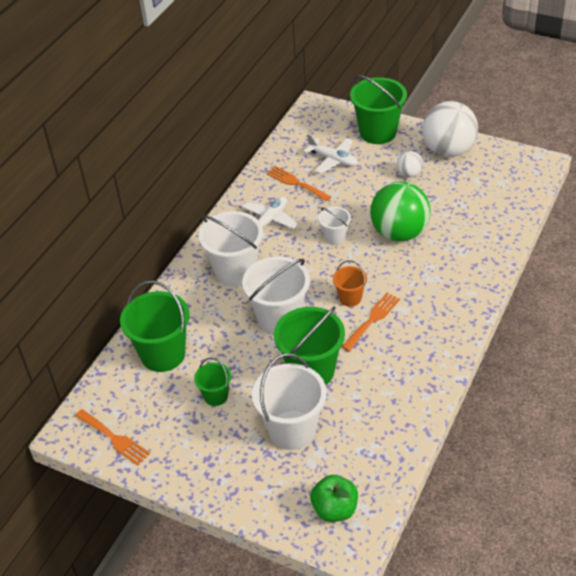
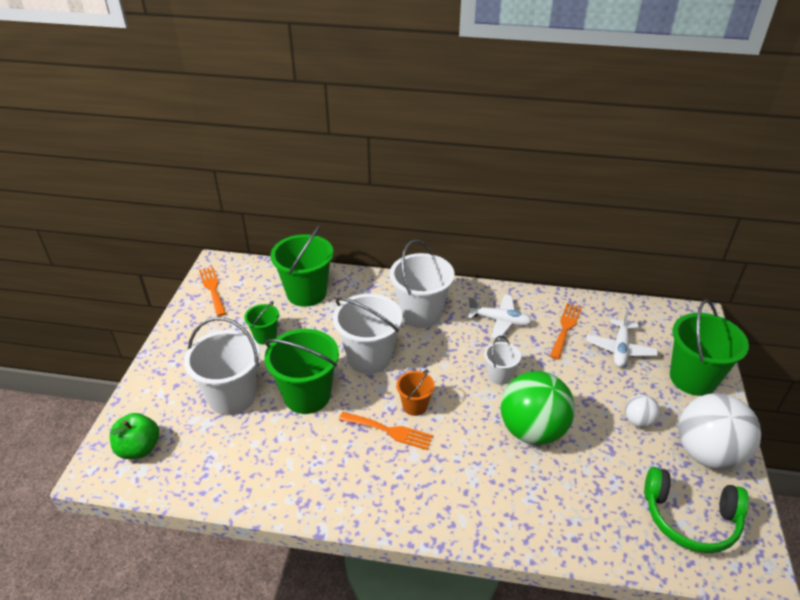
camera: 70 degrees right, 5 degrees down
orange fork [75,409,150,465] -> orange fork turned 135 degrees clockwise [199,267,226,317]
none -> green headphones [644,467,749,553]

